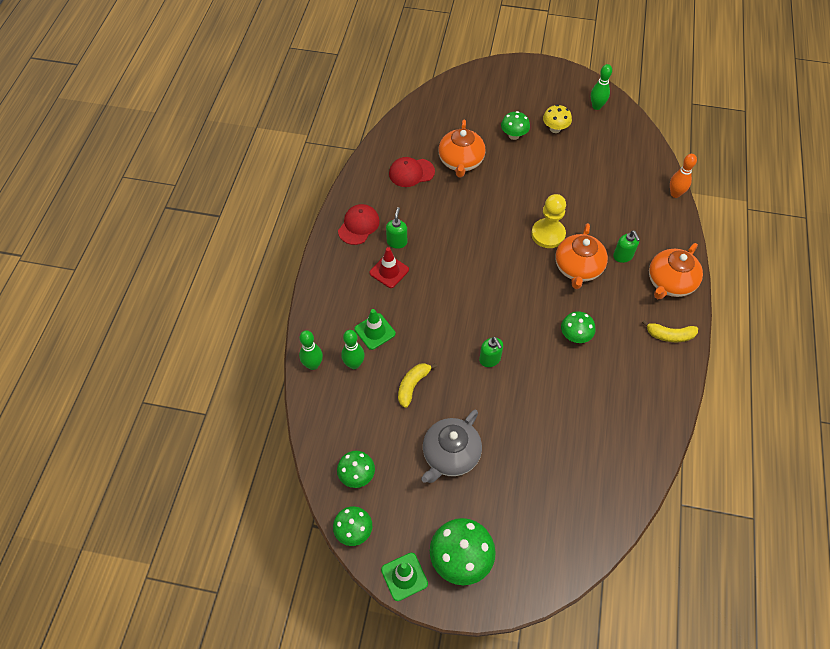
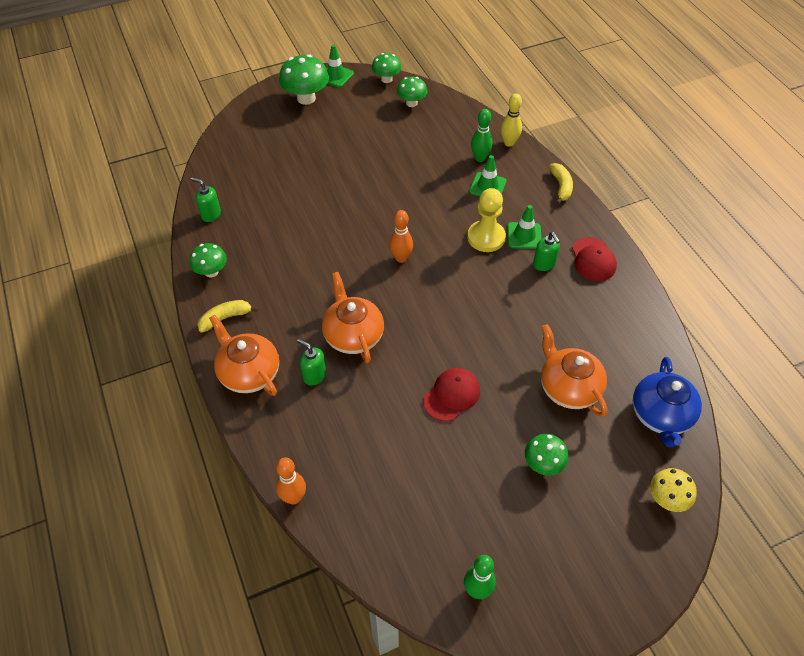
camera: 145 degrees right, 5 degrees down
green bowling pin [299,330,323,370] -> yellow bowling pin [501,93,522,147]
red traffic cone [369,247,409,288] -> green traffic cone [507,205,542,249]
red cap [389,157,435,187] -> red cap moved to [423,368,480,422]
yellow banana [398,363,437,408] -> yellow banana moved to [549,163,573,204]
grey teapot [421,410,482,483] -> none
green soap dispenser [479,337,503,367] -> green soap dispenser moved to [191,177,221,222]
yellow pawn [531,194,566,248] -> yellow pawn moved to [467,188,506,252]
yellow mushroom [543,105,572,133] -> yellow mushroom moved to [650,468,697,512]
green mushroom [561,311,596,343] -> green mushroom moved to [189,243,227,277]
orange teapot [649,243,703,299] -> orange teapot turned 45 degrees counterclockwise [209,314,279,396]
none -> orange bowling pin [389,210,413,263]
none -> blue teapot [633,357,702,447]

